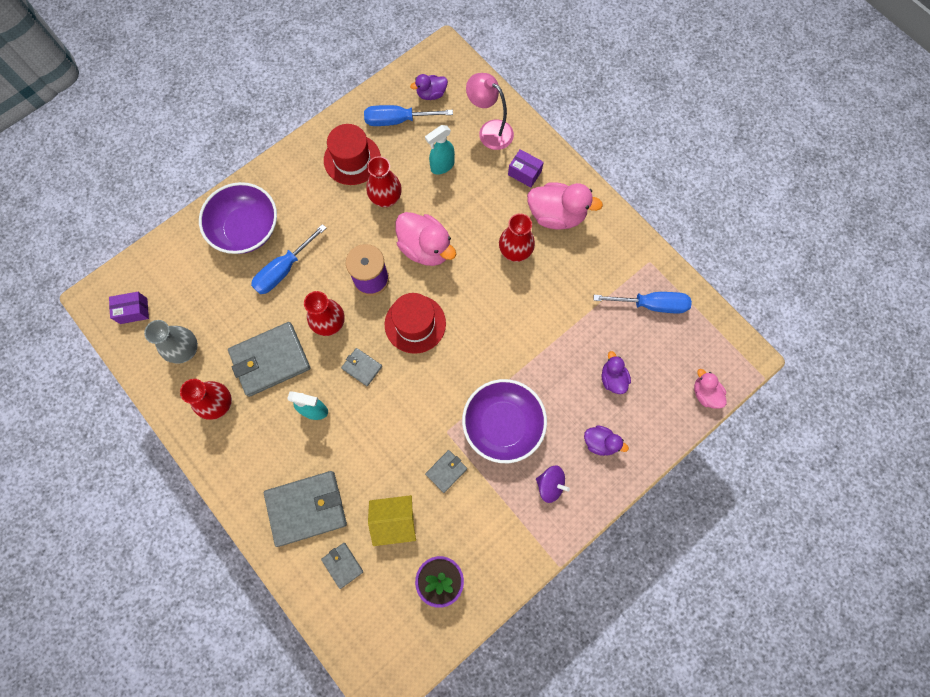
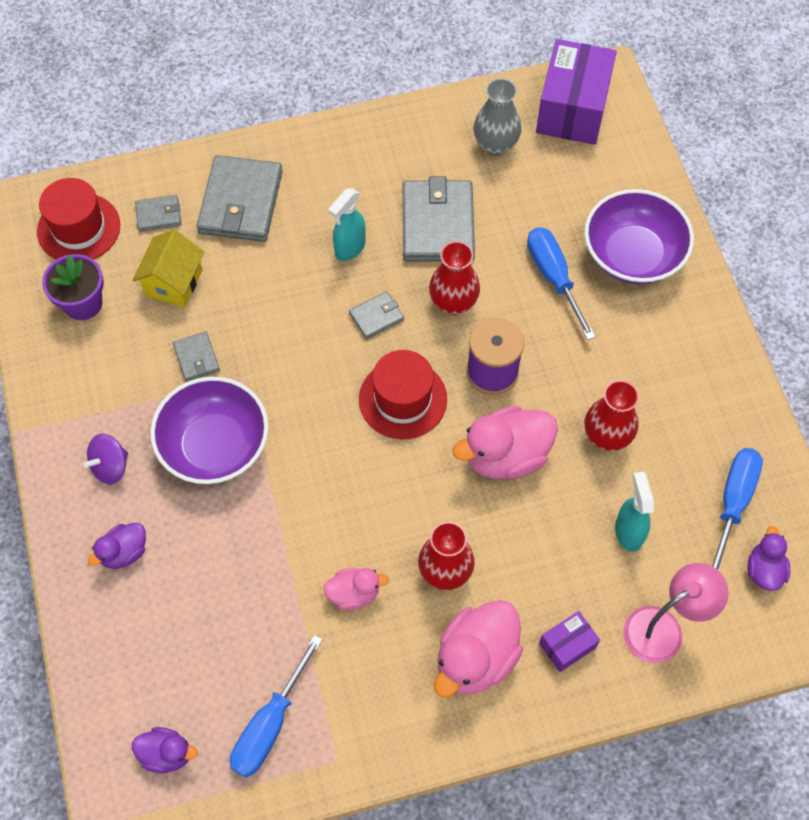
camera: 115 degrees right, 10 degrees down
purple box [109,292,149,324] -> purple box [536,39,617,145], size x2.07
red vase [180,379,232,420] -> none
red hat [324,124,381,185] -> red hat moved to [37,178,120,260]
purple duck [602,351,631,394] -> purple duck moved to [132,727,198,773]
pink duck [694,369,726,409] -> pink duck moved to [323,568,389,610]

